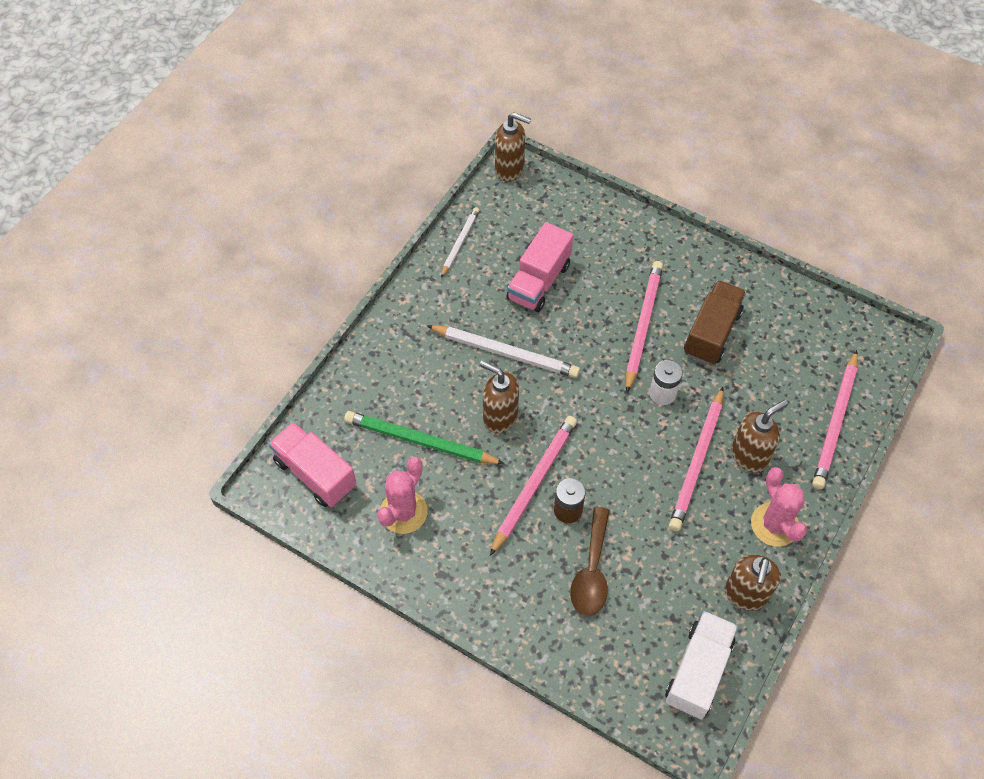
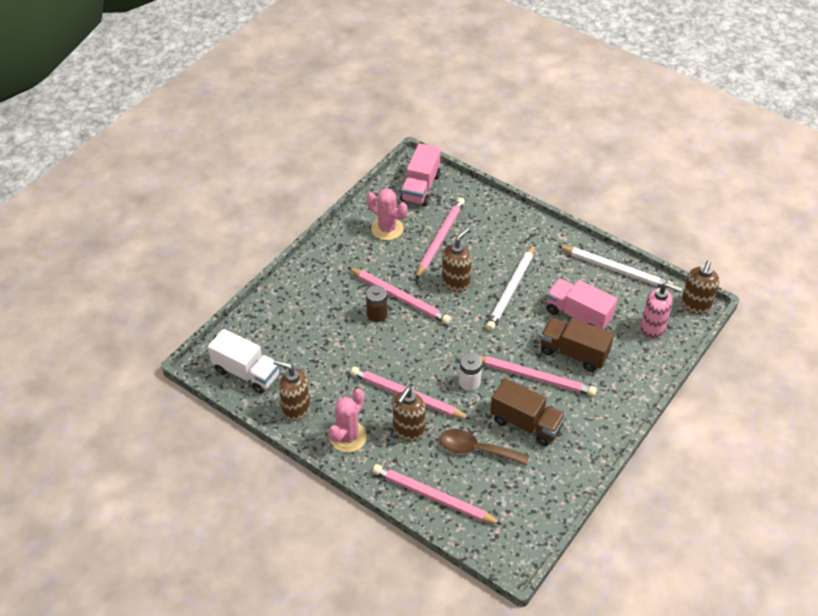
camera: 95 degrees right, 10 degrees down
pink truck [269,422,357,507] -> pink truck turned 150 degrees clockwise [400,143,441,206]
green pencil [344,411,505,464] -> pink pencil [416,198,465,280]
white pencil [441,207,479,278] -> white pencil [557,245,673,290], size x1.65
brown spoon [570,507,610,616] -> brown spoon moved to [439,429,529,466]
brown soap dispenser [731,400,788,473] -> brown soap dispenser turned 60 degrees clockwise [393,387,425,441]
pink cactus [751,467,807,547] -> pink cactus turned 45 degrees counterclockwise [328,388,367,453]
none -> brown truck [540,318,614,372]
none -> pink soap dispenser [640,282,682,339]

